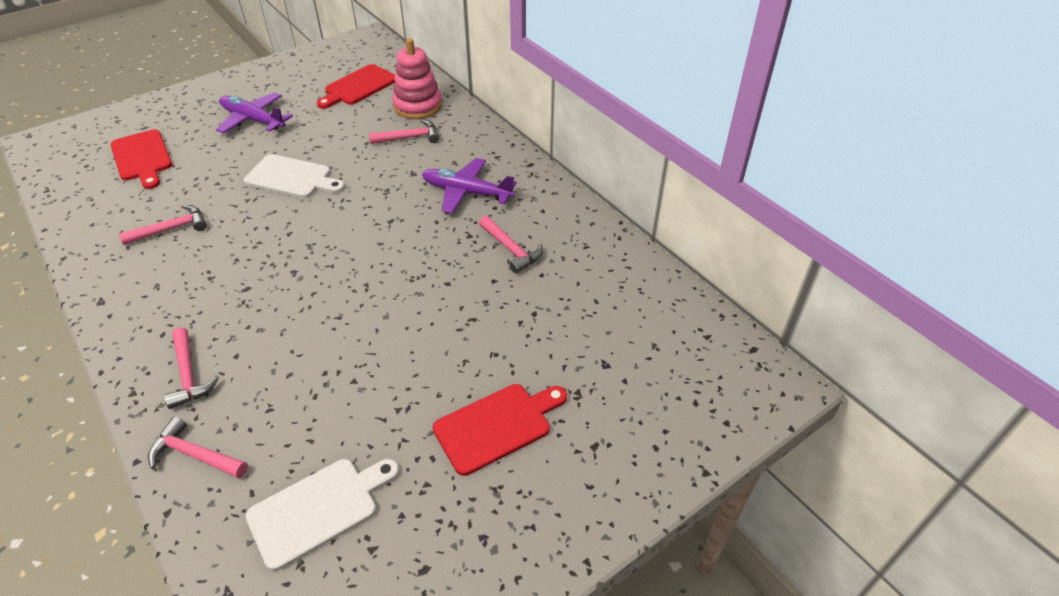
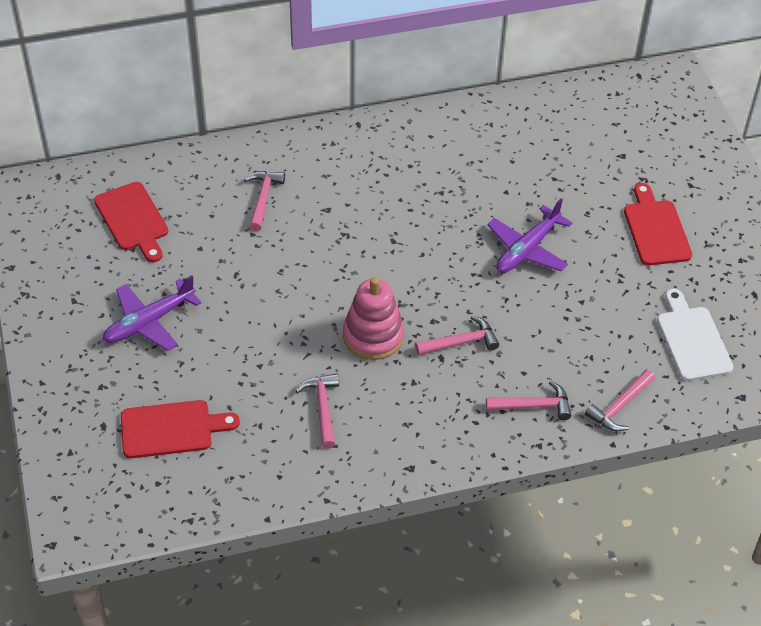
camera: 70 degrees left, 5 degrees up
white cutting board [244,154,345,198] -> none
pink stacking toy [392,38,442,119] -> pink stacking toy moved to [343,277,404,360]
purple plane [422,158,517,213] -> purple plane moved to [487,198,572,273]
pink hammer [479,216,543,274] -> pink hammer moved to [415,316,499,355]

